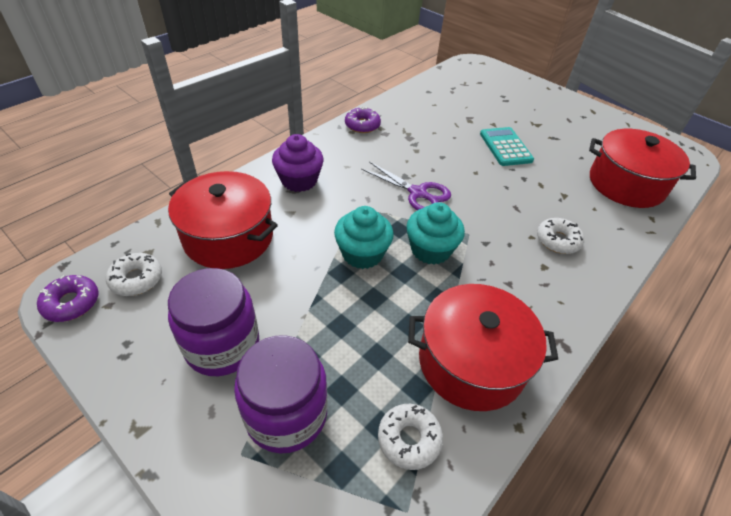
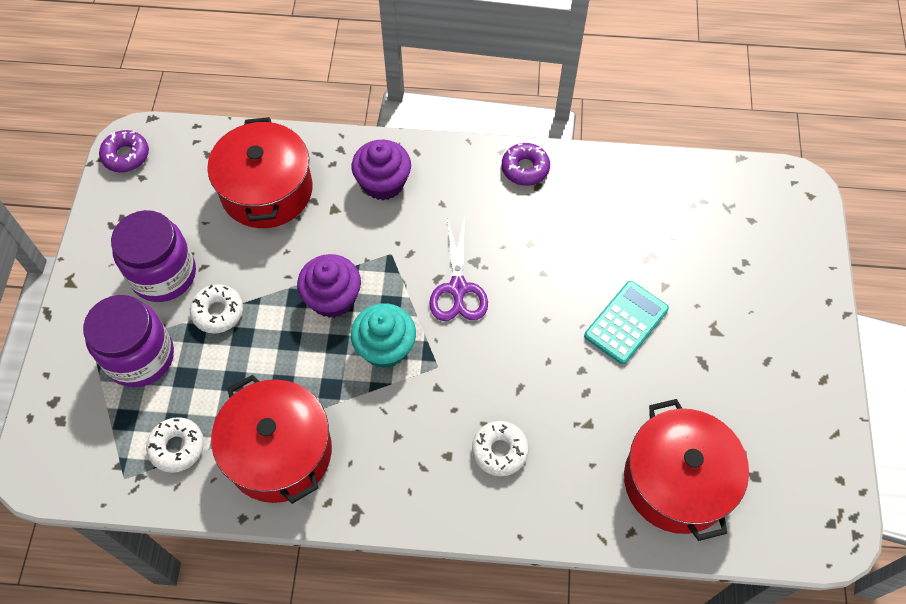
camera: 55 degrees right, 15 degrees up
white donut [106,253,162,296] -> white donut moved to [190,284,243,334]
turquoise cupcake [334,206,394,269] -> purple cupcake [297,254,361,318]

